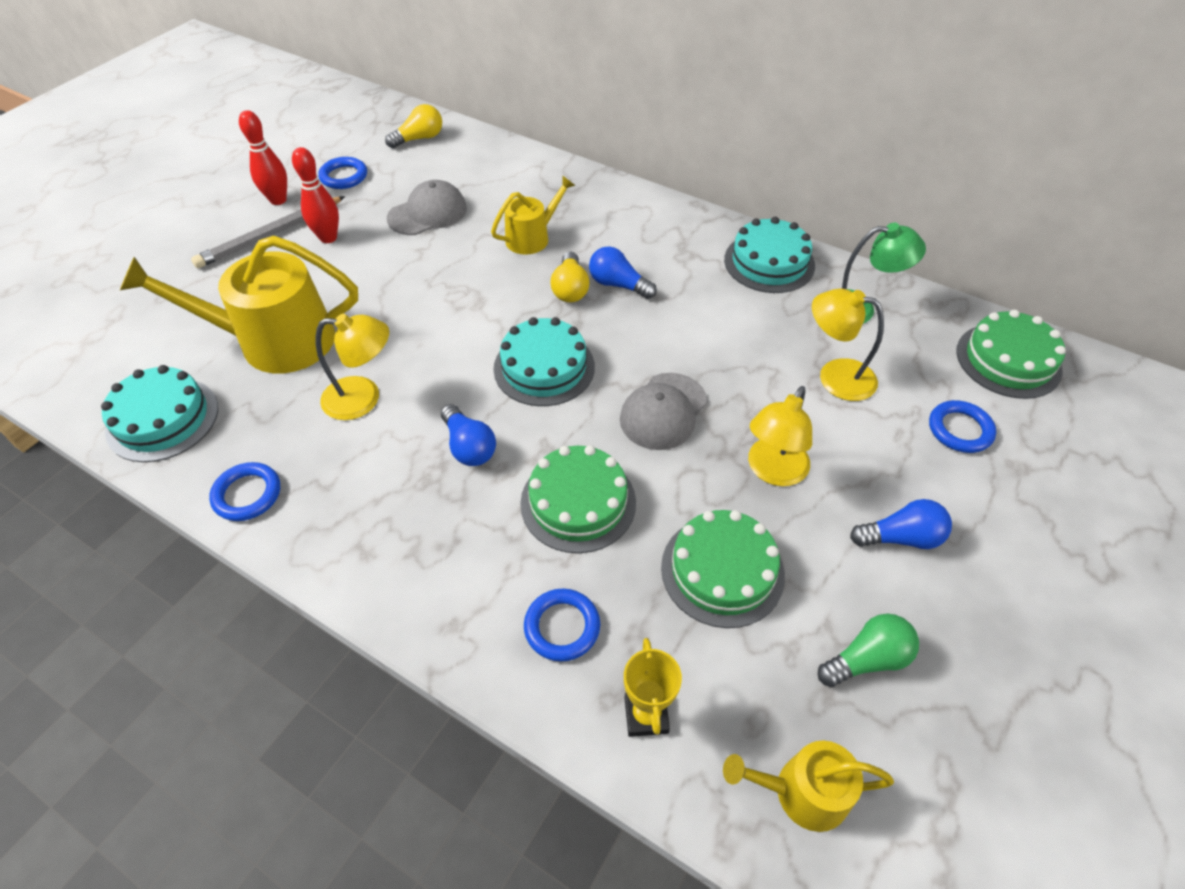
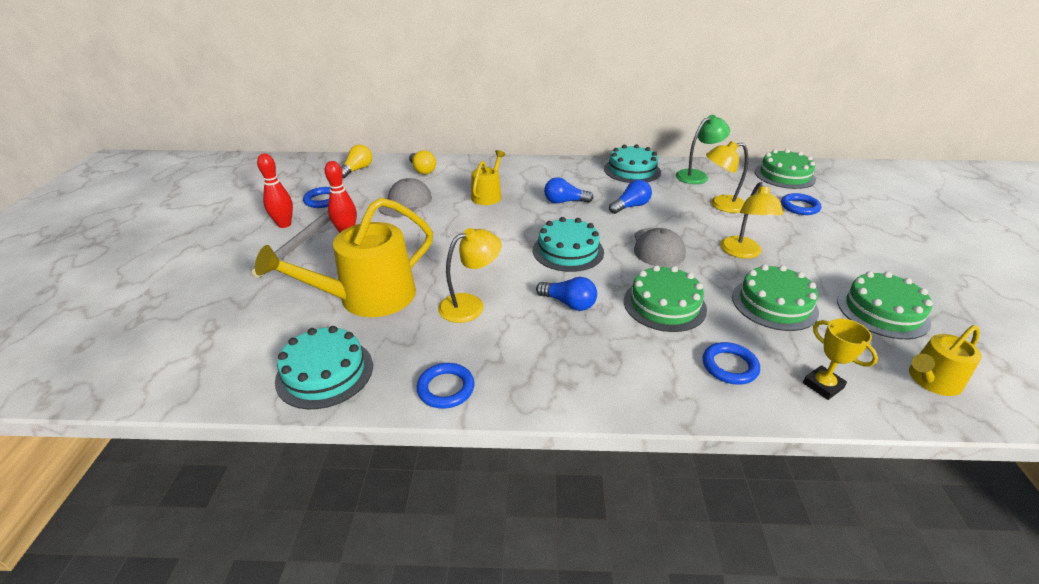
camera: 30 degrees left, 15 degrees down
yellow light bulb [551,252,589,303] -> yellow light bulb moved to [409,150,436,174]
green light bulb [818,614,919,687] -> green cake [837,271,933,339]
blue light bulb [850,499,952,549] -> blue light bulb moved to [609,180,652,214]

